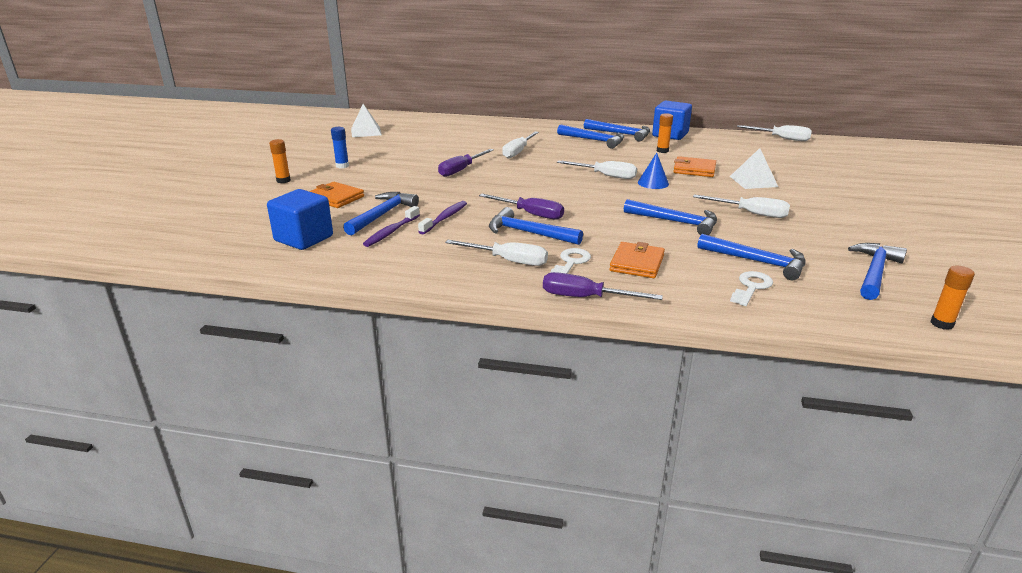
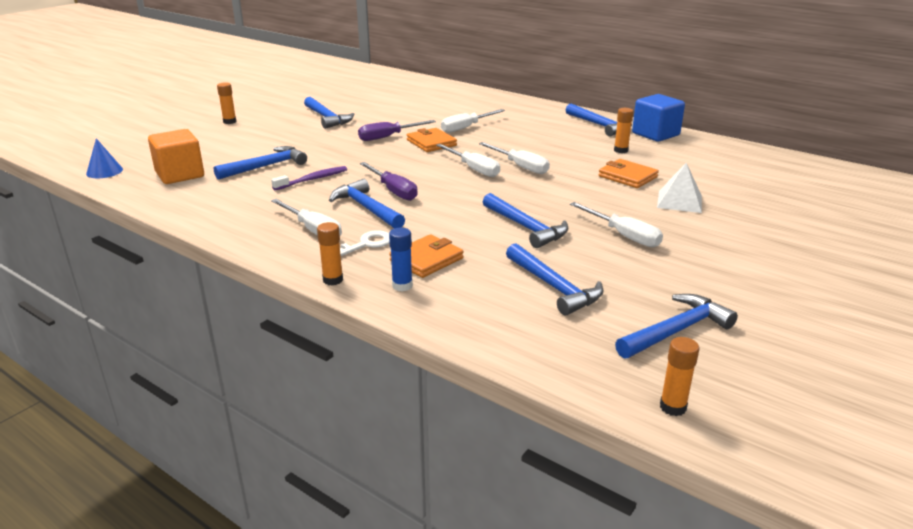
camera: 25 degrees right, 0 degrees up
blue cube [267,189,333,250] -> orange cube [148,129,204,184]
orange wallet [309,182,364,208] -> orange wallet moved to [407,128,457,152]
blue glue stick [331,127,349,168] -> blue glue stick moved to [389,228,413,292]
white pyramid [351,104,382,137] -> none
purple toothbrush [363,206,420,247] -> none
purple screwdriver [543,272,663,300] -> orange glue stick [317,222,343,285]
blue hammer [557,124,624,149] -> blue hammer moved to [304,97,355,129]
blue cone [638,153,669,189] -> blue cone moved to [86,138,123,178]
white key [730,271,773,306] -> none
white screwdriver [737,125,812,141] -> white screwdriver moved to [436,144,500,177]

